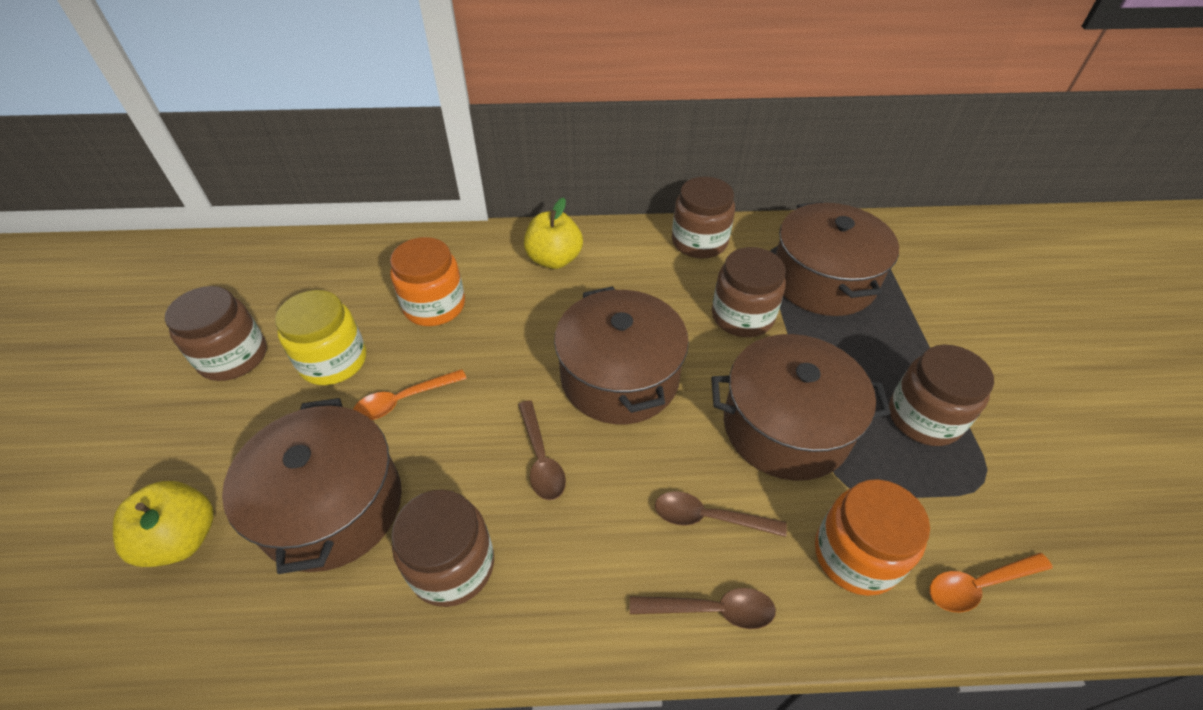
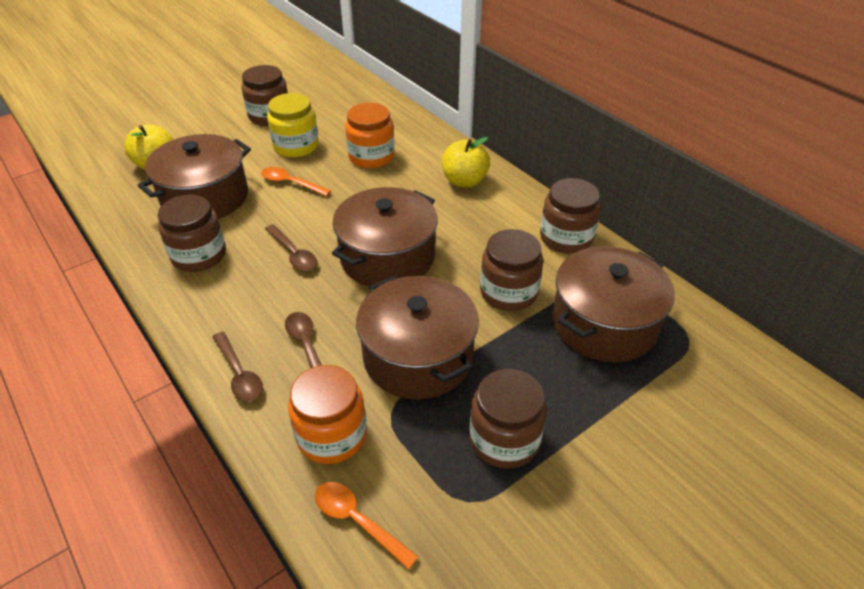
camera: 55 degrees right, 5 degrees down
brown spoon [518,400,566,500] -> brown spoon turned 75 degrees counterclockwise [265,224,317,271]

